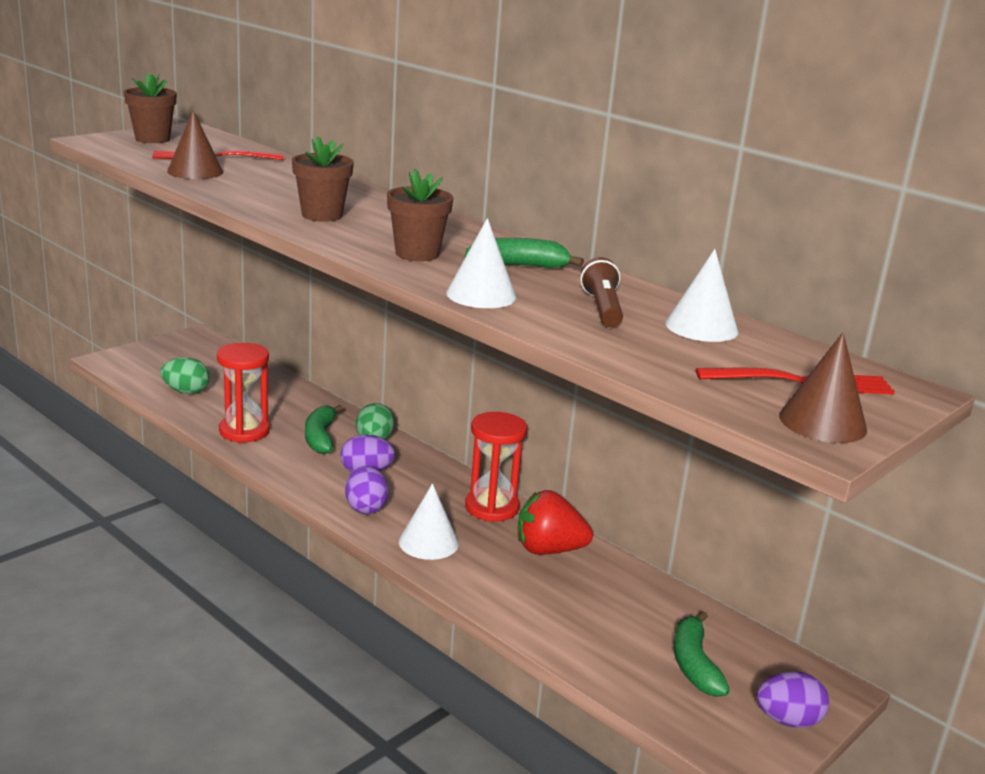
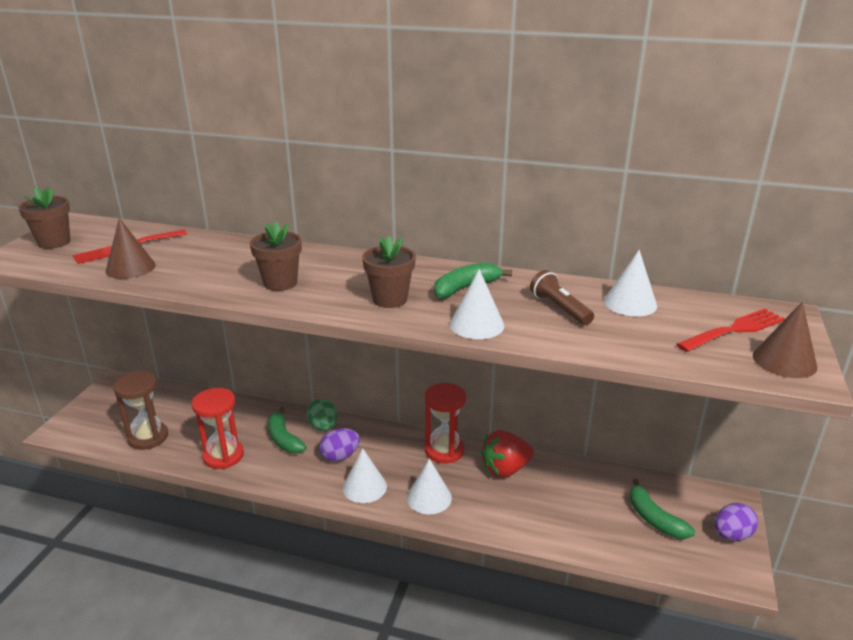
camera: 25 degrees left, 5 degrees up
green egg [160,358,209,394] -> brown hourglass [113,371,168,450]
purple egg [345,466,388,514] -> white cone [343,448,387,503]

